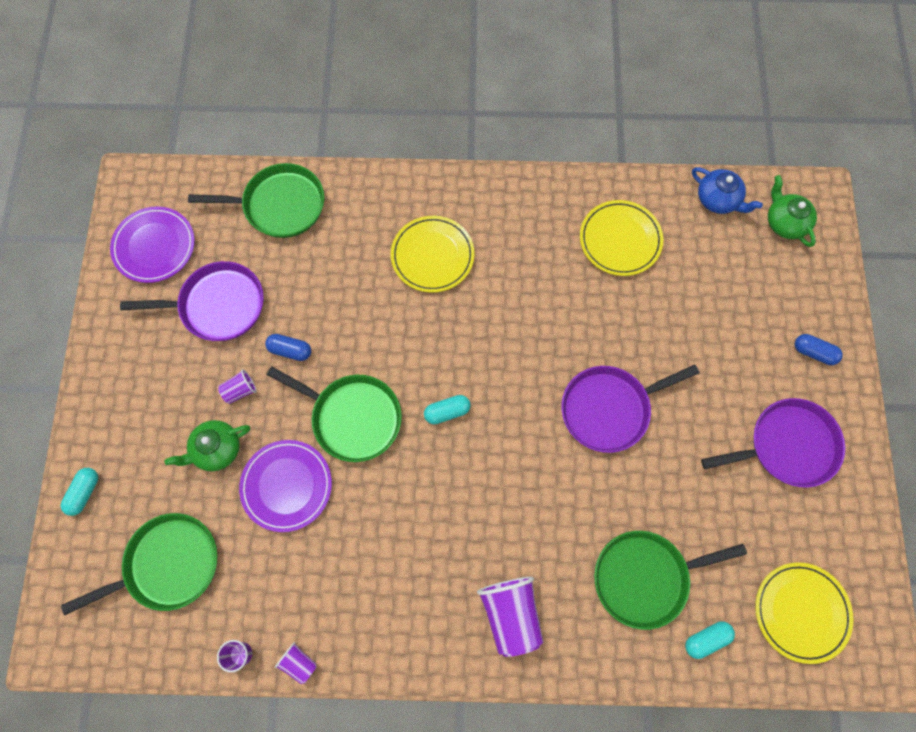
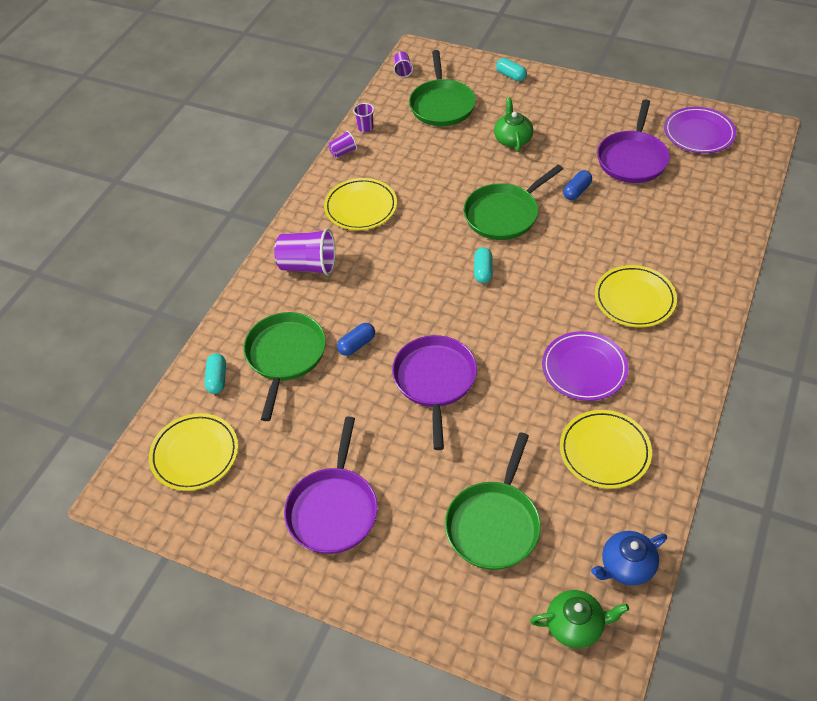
camera: 115 degrees right, 20 degrees down
green pan [188,163,324,238] -> green pan moved to [445,432,541,570]
purple cup [218,369,257,404] -> purple cup moved to [394,51,413,78]
purple plate [239,440,332,532] -> purple plate moved to [542,331,628,401]
blue capsule [795,334,843,365] -> blue capsule moved to [337,323,375,356]
none -> yellow plate [324,178,397,230]

